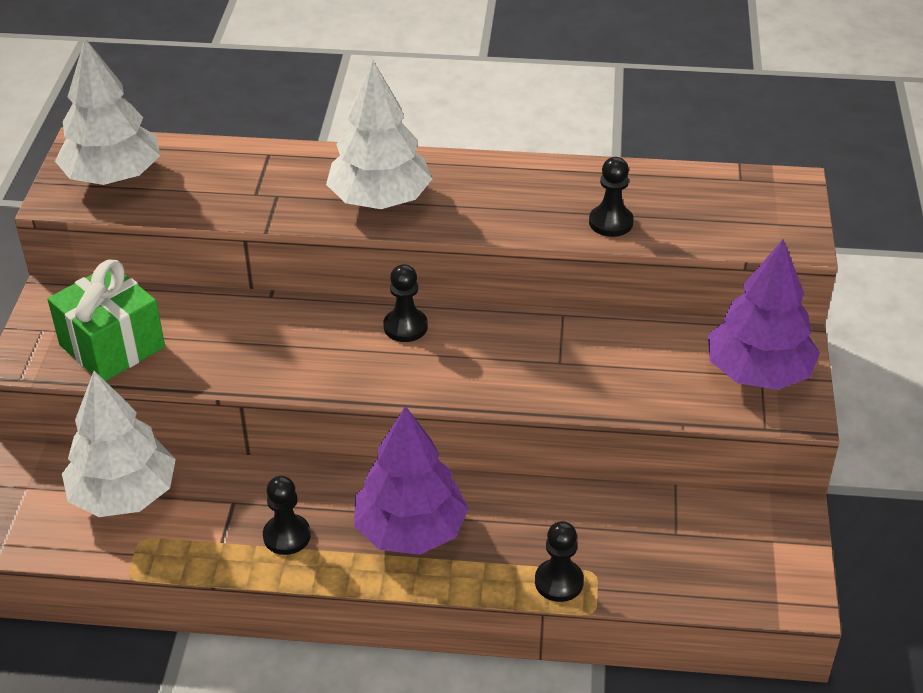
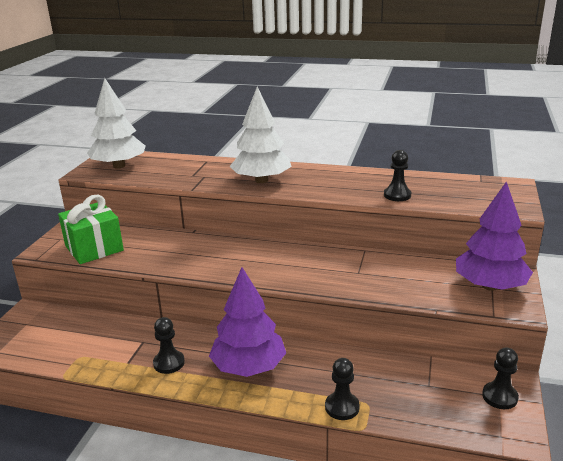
camera: 10 degrees right, 15 degrees down
white tree [62,371,176,517] -> none
black pawn [383,264,428,342] -> black pawn moved to [482,348,519,409]

